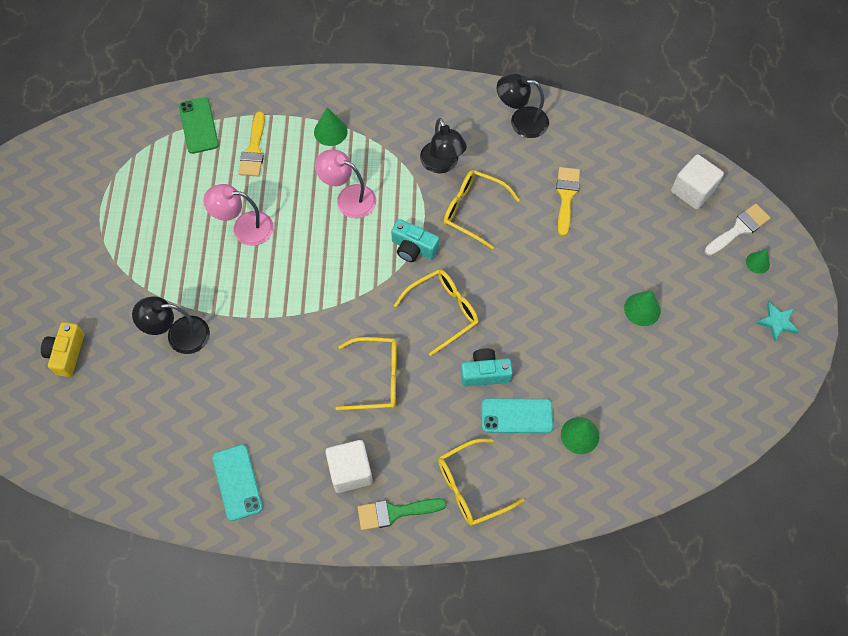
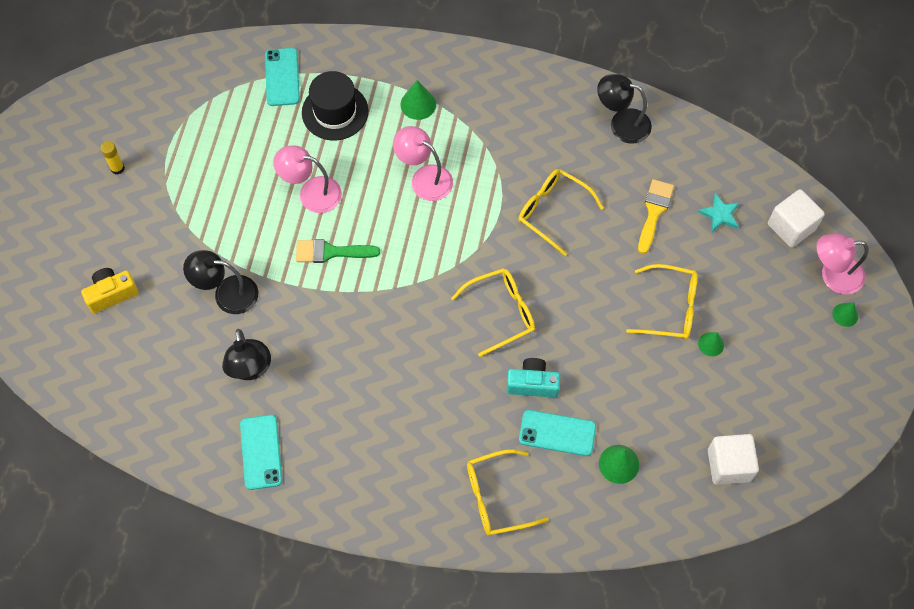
camera: 10 degrees right, 0 degrees up
yellow camera [41,322,84,377] -> yellow camera turned 45 degrees clockwise [81,268,138,313]
green phone [179,97,219,154] -> turquoise phone [265,48,300,106]
yellow brush [238,112,265,177] -> black hat [302,71,369,141]
white cube [325,440,373,493] -> white cube moved to [708,434,759,485]
yellow glasses [335,337,397,410] -> yellow glasses moved to [626,264,698,339]
green brush [358,498,447,530] -> green brush moved to [296,239,380,263]
turquoise camera [391,219,439,262] -> none
black lamp [420,118,467,173] -> black lamp moved to [222,329,271,380]
green cone [624,290,661,326] -> green cone [698,332,724,356], size x0.67
white brush [705,204,771,256] -> pink lamp [816,234,869,294]
turquoise star [756,302,799,342] -> turquoise star moved to [698,193,740,232]
none -> yellow glue stick [100,141,125,175]

